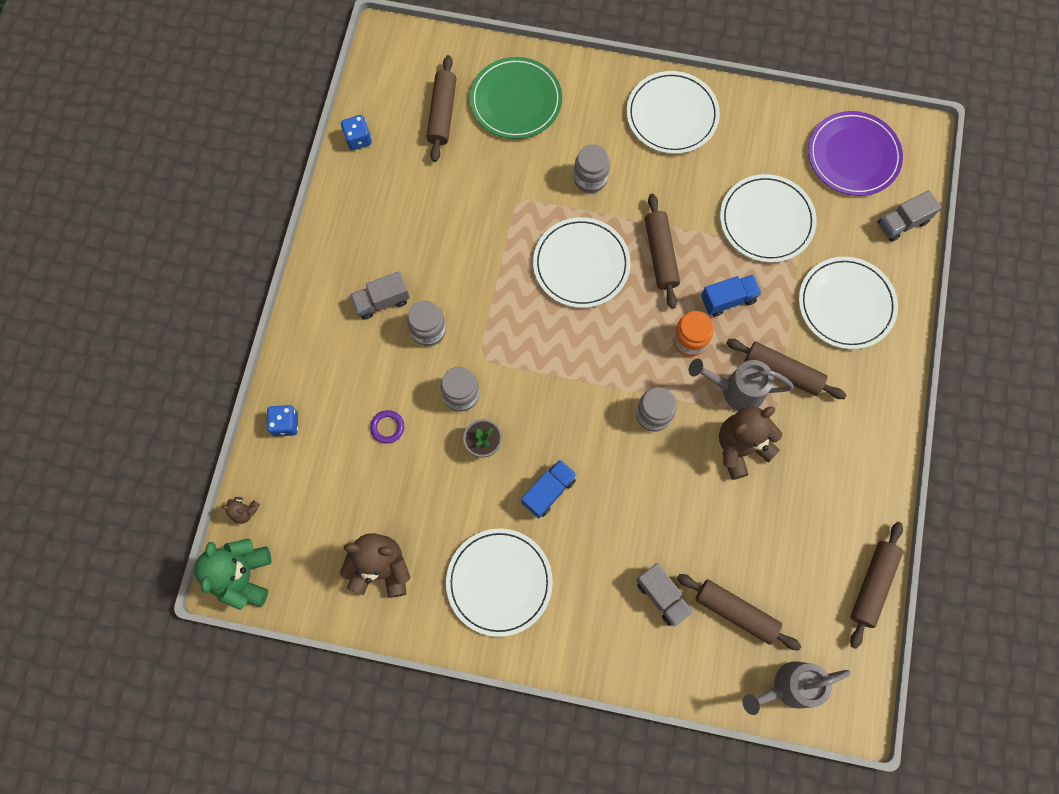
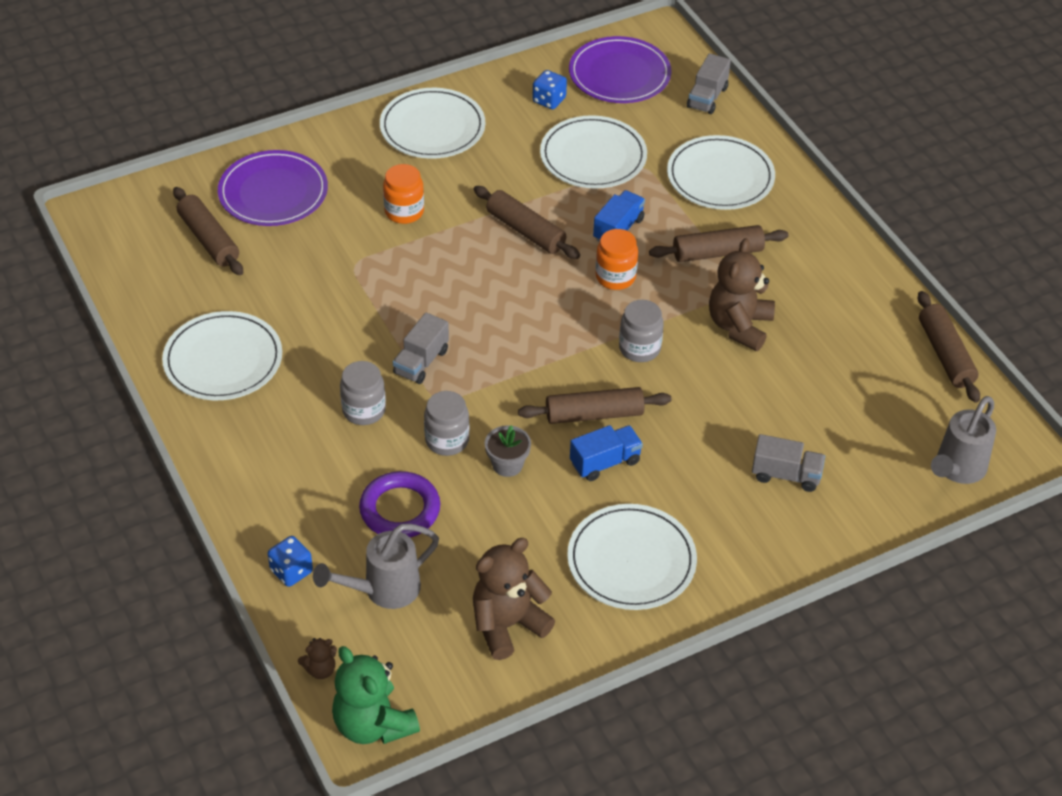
camera: 40 degrees left, 25 degrees down
blue dice [341,115,372,150] -> blue dice moved to [532,70,567,109]
grey truck [350,271,410,320] -> grey truck moved to [393,313,449,384]
purple ring [370,410,404,443] -> purple ring [359,471,440,538], size x1.90
green plate [470,57,562,139] -> purple plate [218,150,328,226]
blue truck [521,460,577,518] -> blue truck turned 60 degrees clockwise [570,425,643,481]
white plate [533,217,630,308] -> white plate moved to [162,311,282,400]
grey jar [574,144,610,193] -> orange jar [383,164,424,224]
brown rolling pin [677,574,801,651] -> brown rolling pin moved to [518,387,672,424]
grey watering can [689,359,794,411] -> grey watering can moved to [313,524,439,609]

